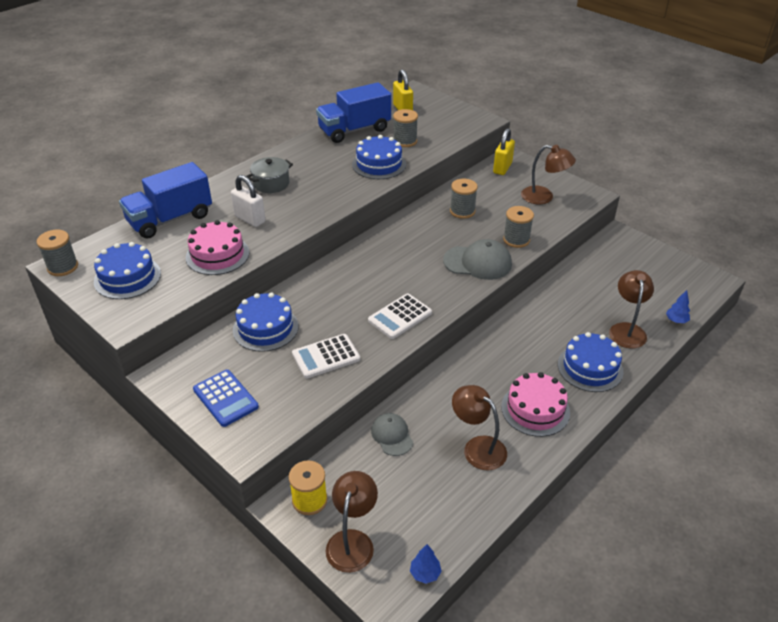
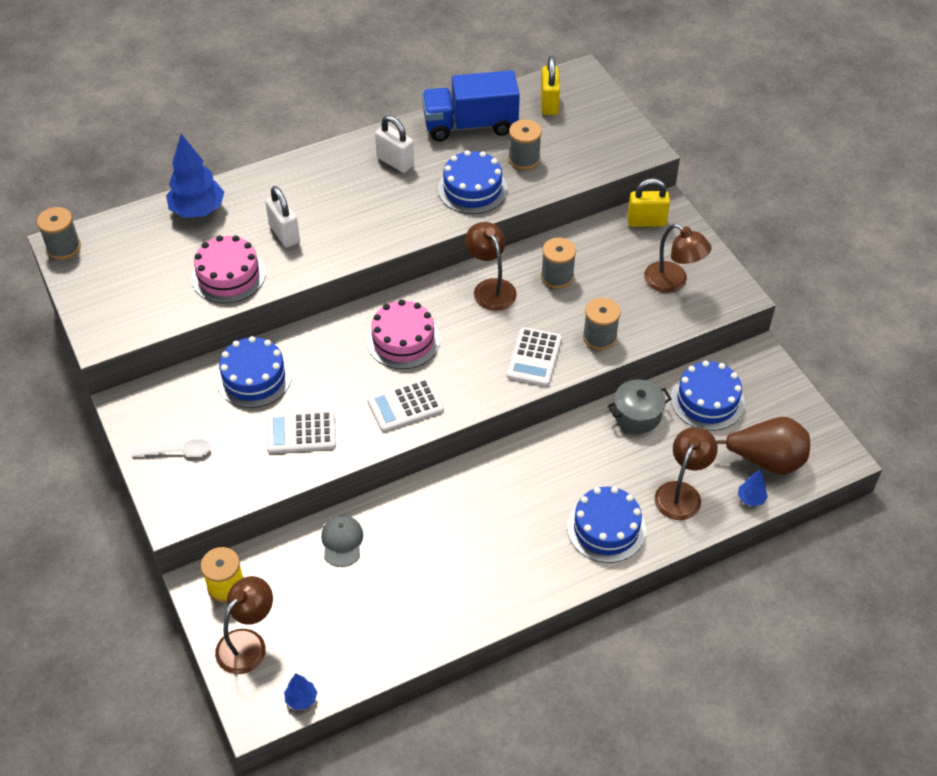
camera: 20 degrees right, 10 degrees up
blue cake [94,242,161,299] -> blue cake moved to [671,361,745,431]
blue truck [119,162,212,239] -> blue tree [166,134,224,218]
blue calculator [193,370,259,427] -> white spoon [131,439,211,457]
grey pot [246,157,293,193] -> grey pot moved to [608,379,671,433]
grey cap [443,239,512,280] -> white calculator [507,327,562,386]
brown lamp [452,385,507,471] -> brown lamp moved to [465,222,517,311]
yellow padlock [493,128,515,175] -> yellow padlock turned 45 degrees clockwise [627,178,670,227]
pink cake [501,372,570,437] -> pink cake moved to [367,300,440,369]
none -> white padlock [375,115,414,173]
none -> brown pear [716,417,810,475]

